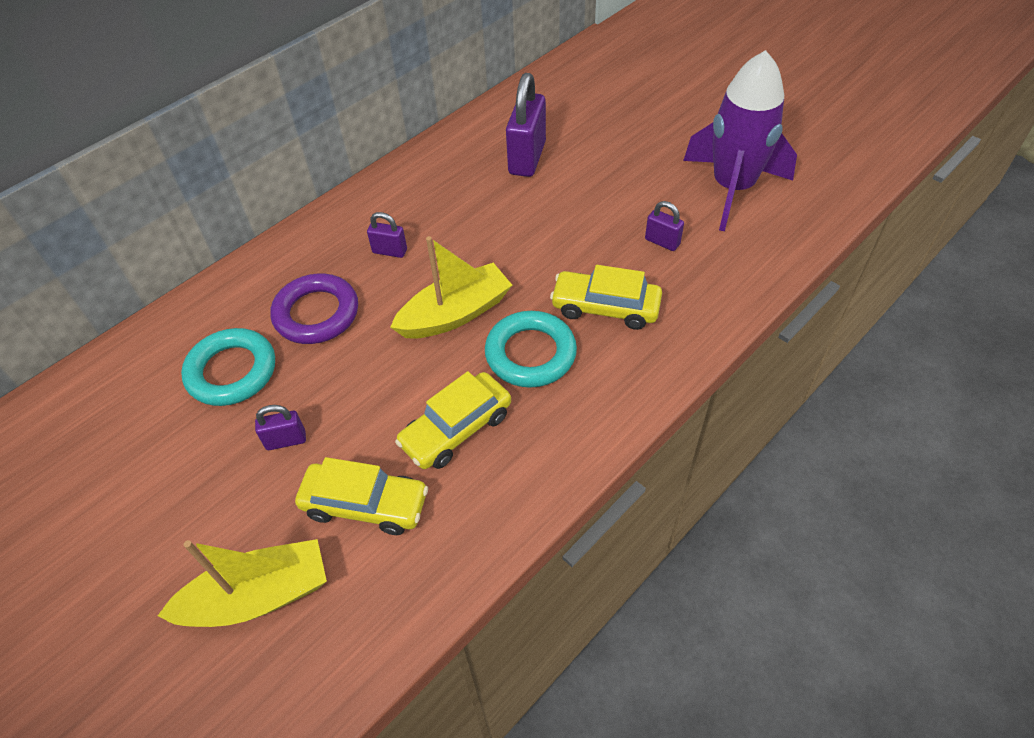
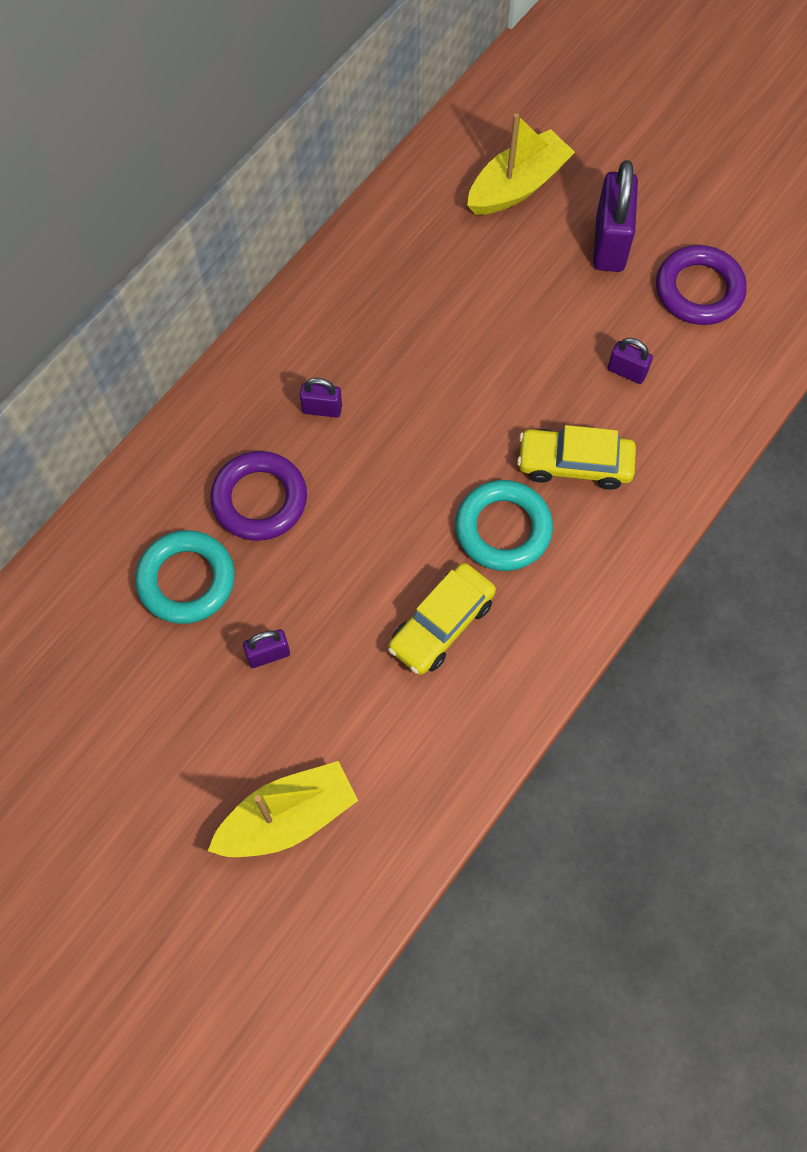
camera: 10 degrees left, 15 degrees up
yellow car [295,457,428,535] -> none
yellow boat [390,236,512,339] -> yellow boat moved to [467,113,575,215]
purple padlock [506,73,546,177] -> purple padlock moved to [593,160,638,272]
purple rocket [683,50,797,231] -> purple ring [656,245,747,325]

